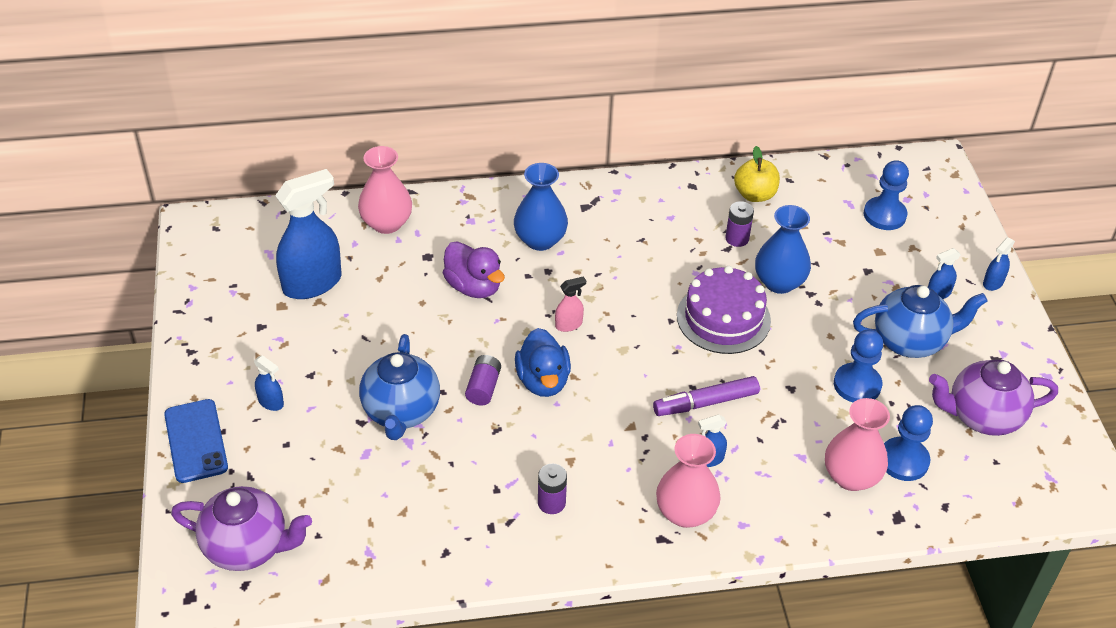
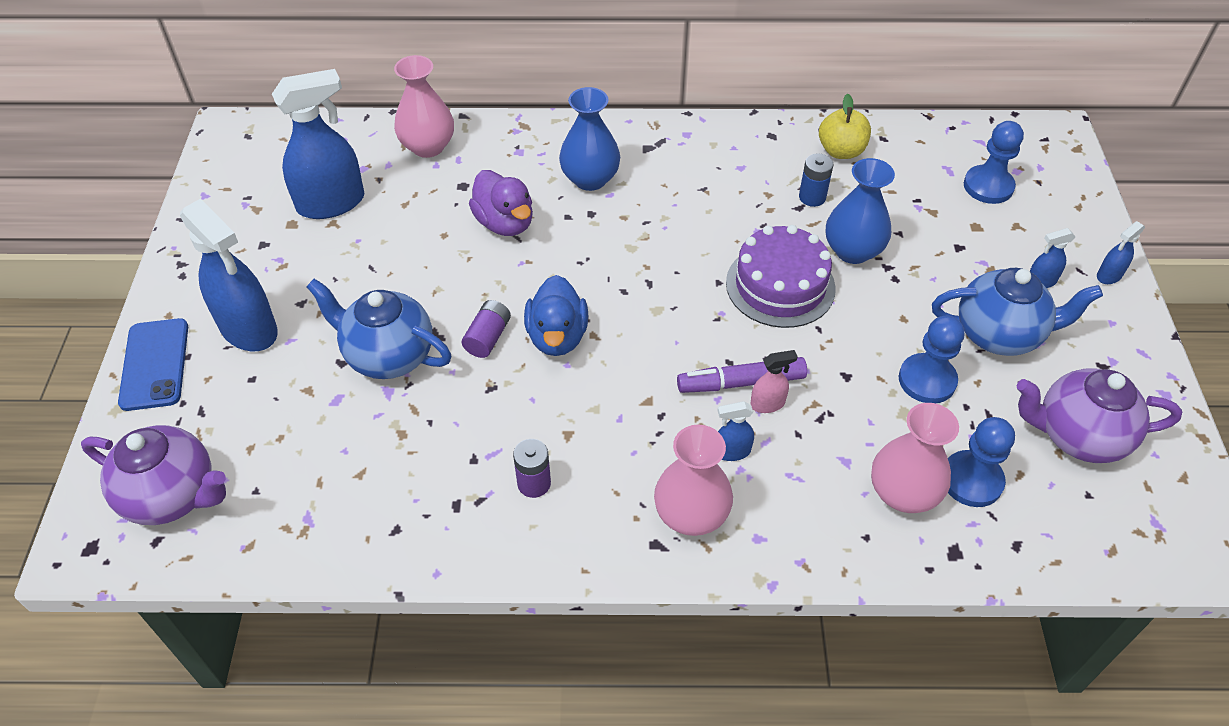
camera: 10 degrees right, 5 degrees up
blue spray bottle [254,355,284,411] -> blue spray bottle [180,198,278,351], size x2.23
blue teapot [359,334,440,440] -> blue teapot turned 105 degrees clockwise [307,279,451,379]
pink spray bottle [555,276,586,332] -> pink spray bottle moved to [750,350,798,413]
purple battery [725,201,754,247] -> blue battery [799,153,833,207]

